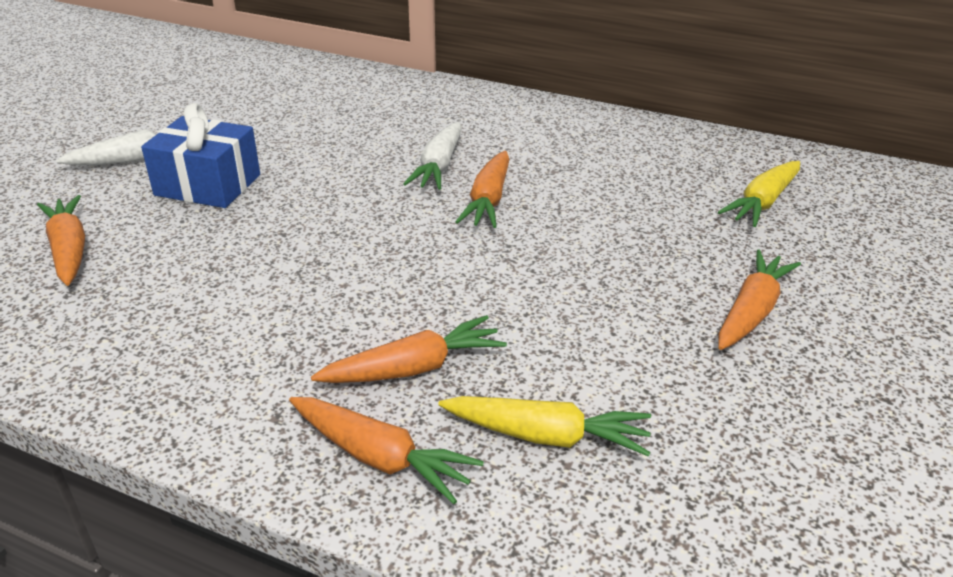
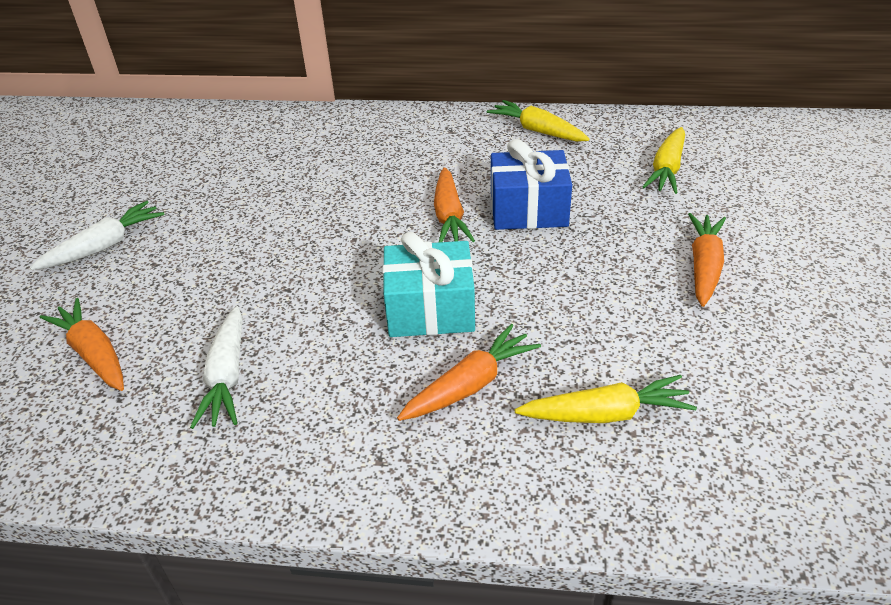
camera: 15 degrees left, 5 degrees up
blue gift [141,103,260,208] -> blue gift moved to [491,139,572,230]
orange carrot [289,397,484,504] -> none
white carrot [403,122,462,190] -> white carrot moved to [190,306,243,429]
none -> turquoise gift [383,232,475,337]
none -> yellow carrot [487,100,589,142]

